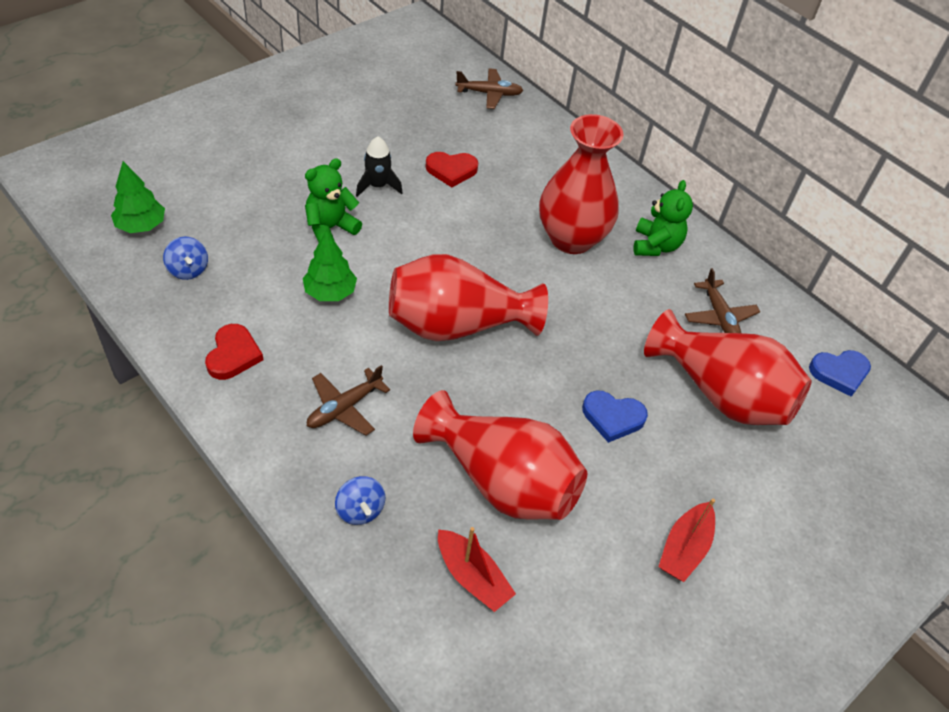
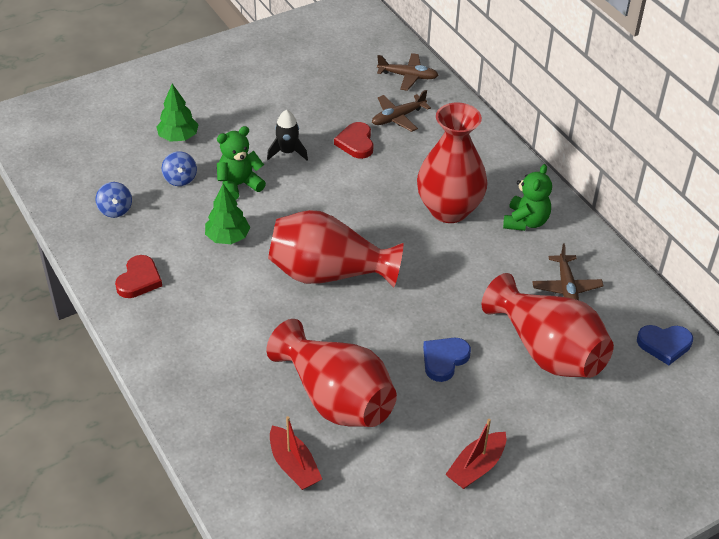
camera: 15 degrees right, 5 degrees down
green tree [111,161,165,233] -> green tree moved to [156,84,199,142]
brown plane [307,365,390,436] -> brown plane moved to [372,90,431,132]
blue spinning top [335,476,385,525] -> blue spinning top moved to [162,151,197,186]
red heart [426,152,478,187] -> red heart turned 75 degrees clockwise [334,122,374,159]
blue heart [582,390,648,443] -> blue heart turned 105 degrees clockwise [423,338,471,382]

